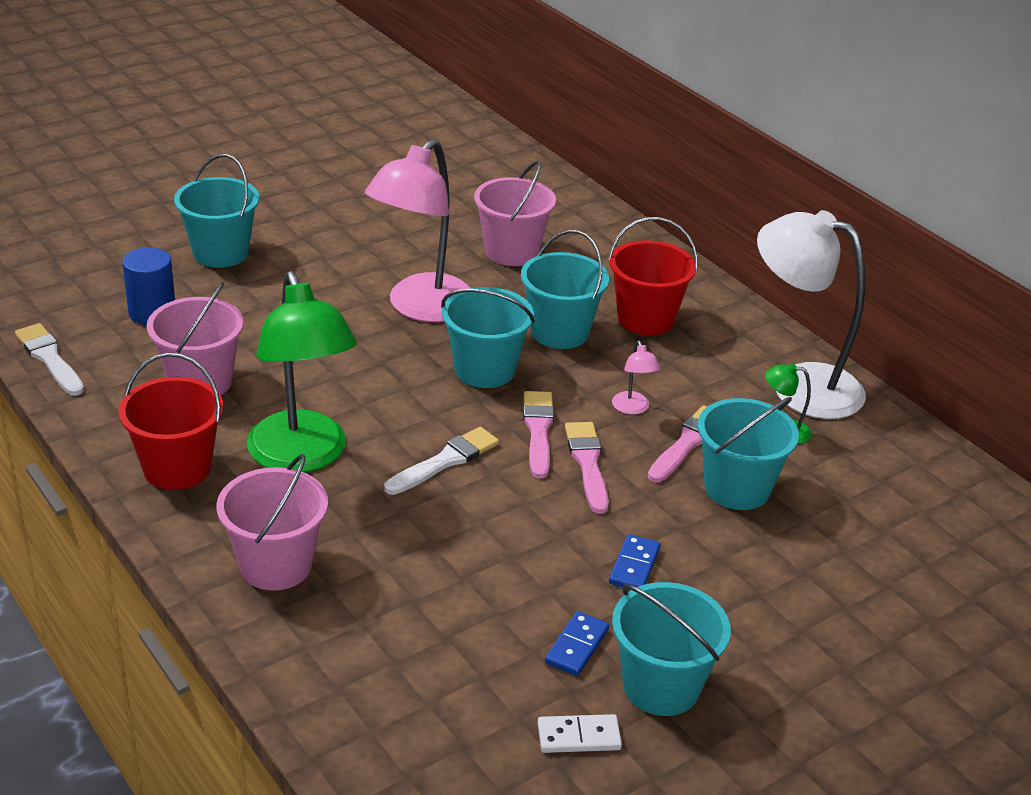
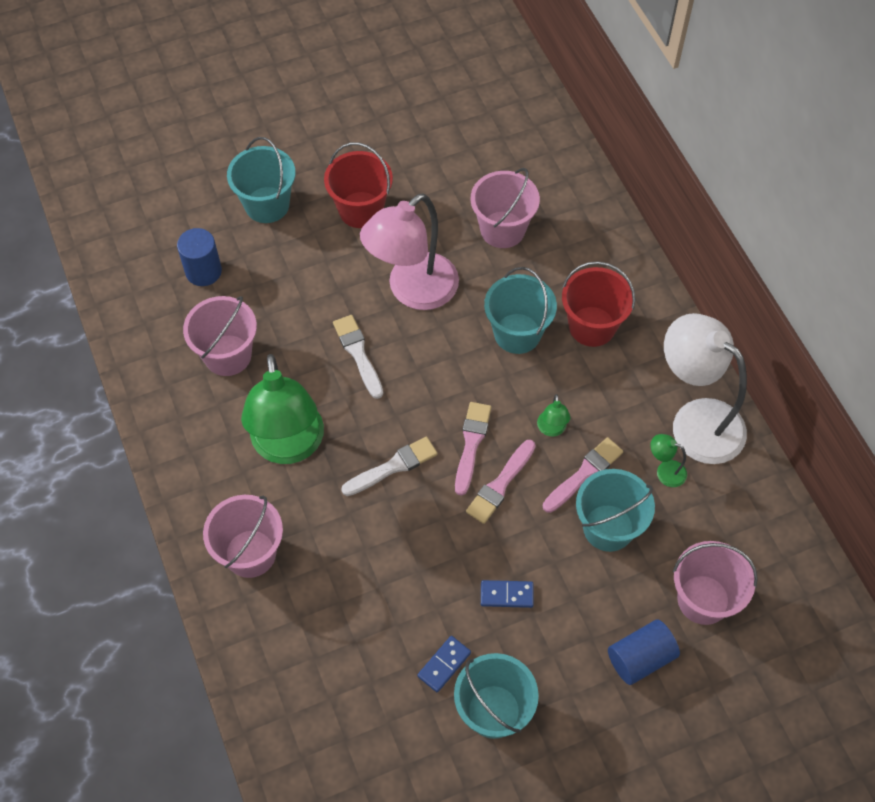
camera: 15 degrees right, 25 degrees up
white brush [15,323,84,396] -> white brush moved to [333,315,383,399]
red bucket [118,353,223,490] -> red bucket moved to [324,142,393,228]
turquoise bucket [441,287,535,388] -> none
white domino [538,714,622,753] -> none
pink brush [565,422,609,514] -> pink brush turned 150 degrees counterclockwise [466,440,536,524]
blue domino [609,534,661,587] -> blue domino turned 60 degrees clockwise [481,580,534,608]
pink lamp [612,340,660,414] -> green lamp [537,394,570,437]
none -> blue cylinder [608,619,680,685]
none -> pink bucket [673,541,758,625]

